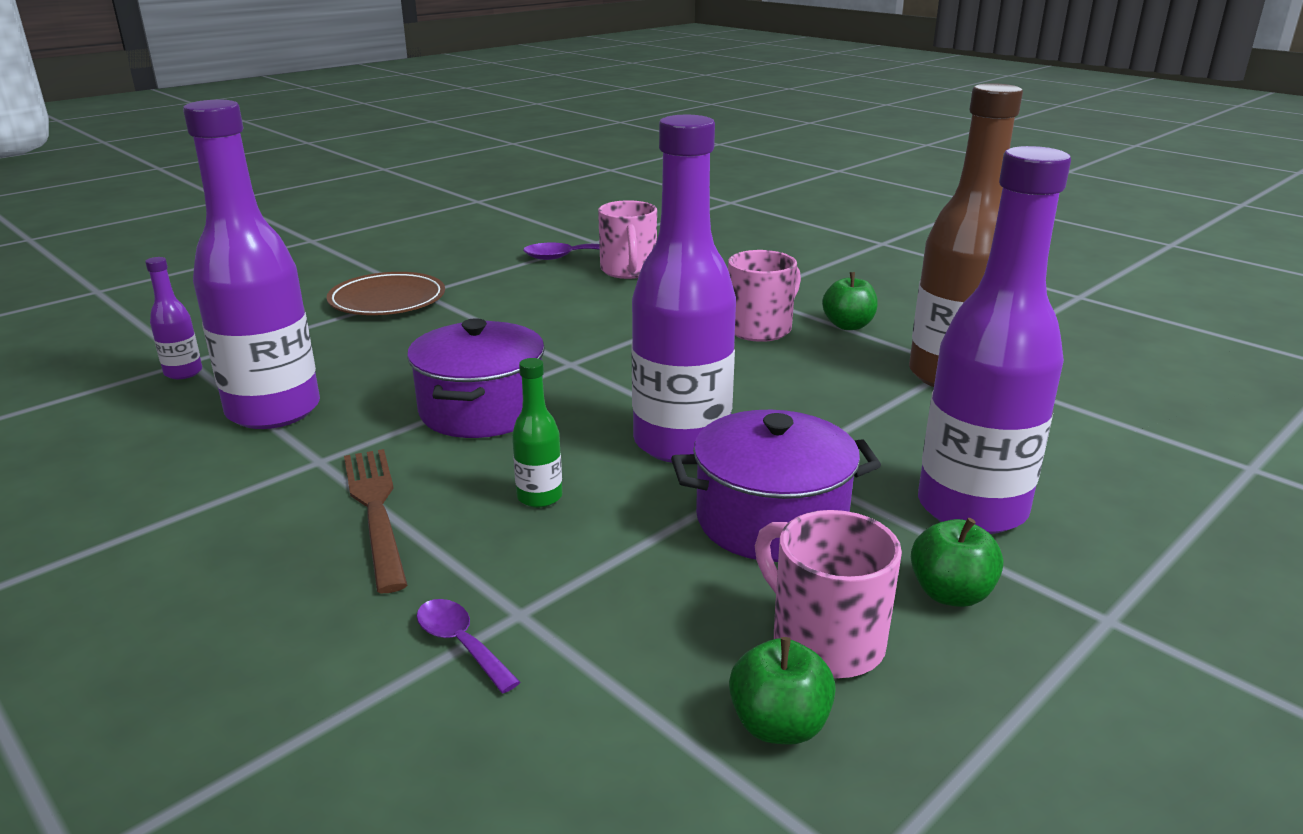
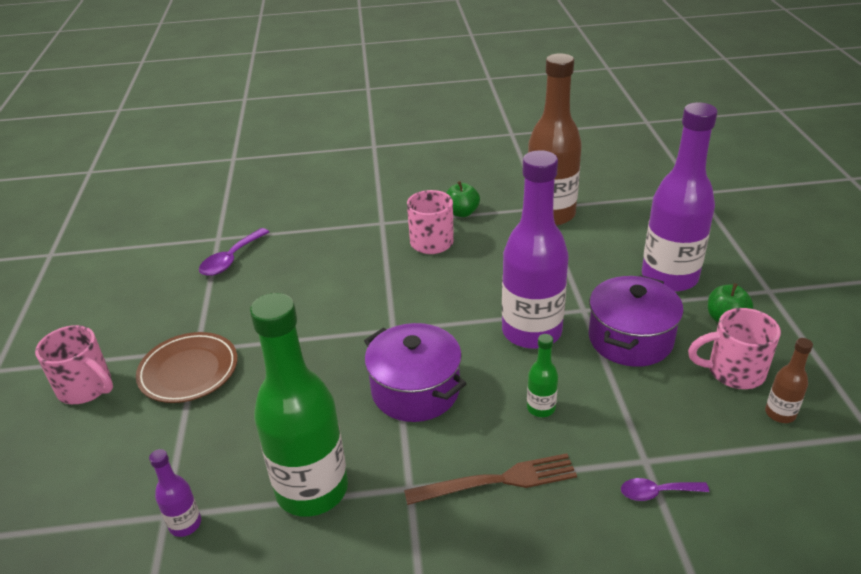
camera: 50 degrees left, 10 degrees up
purple bottle [183,100,320,429] -> green bottle [250,293,348,517]
brown fork [344,449,407,593] -> brown fork turned 150 degrees clockwise [404,453,577,505]
pink mug [598,200,657,279] -> pink mug moved to [35,325,113,404]
green apple [729,637,836,745] -> brown bottle [765,338,813,423]

